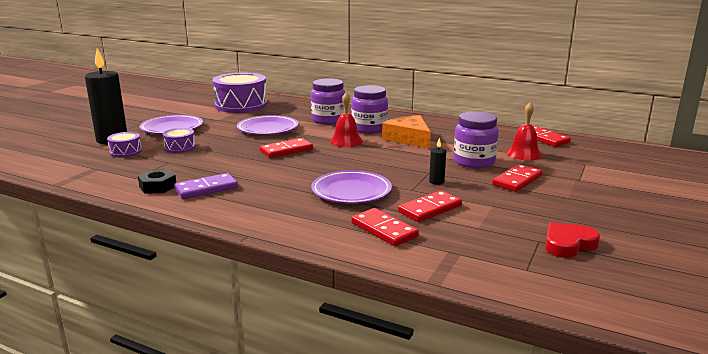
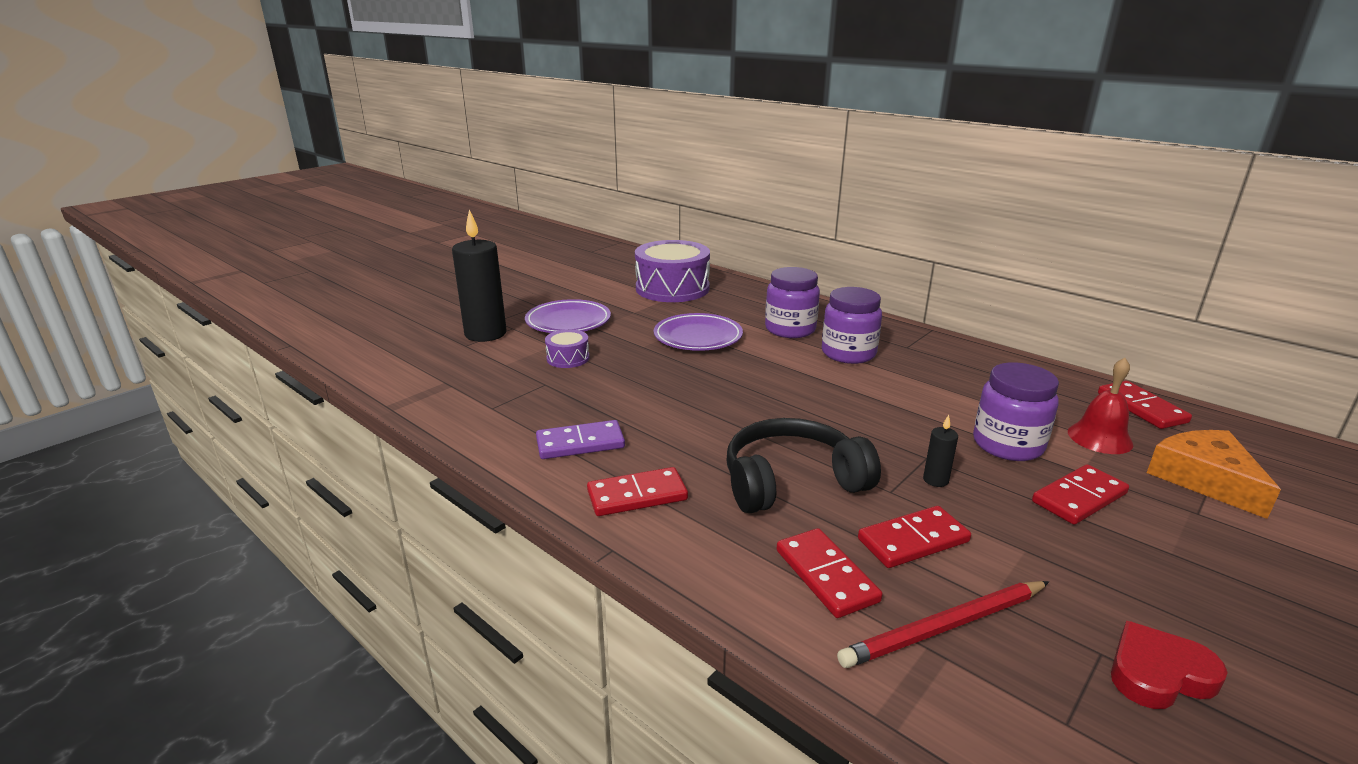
camera: 15 degrees right, 5 degrees up
purple drum [107,132,142,157] -> none
black nut [138,169,176,194] -> none
red domino [259,138,313,158] -> red domino moved to [587,467,688,516]
purple plate [311,170,392,204] -> black headphones [726,418,881,513]
red bell [330,93,363,147] -> none
orange cheese [382,115,431,149] -> orange cheese moved to [1147,430,1281,519]
none -> red pencil [837,581,1049,668]

